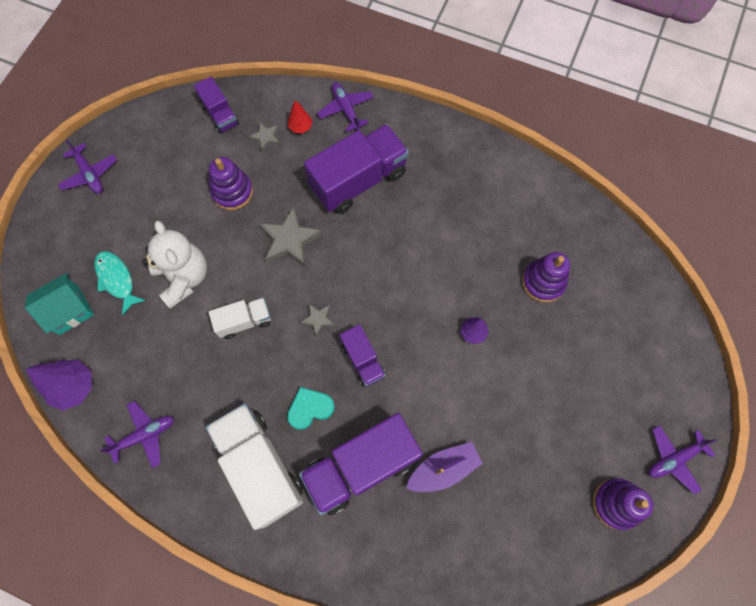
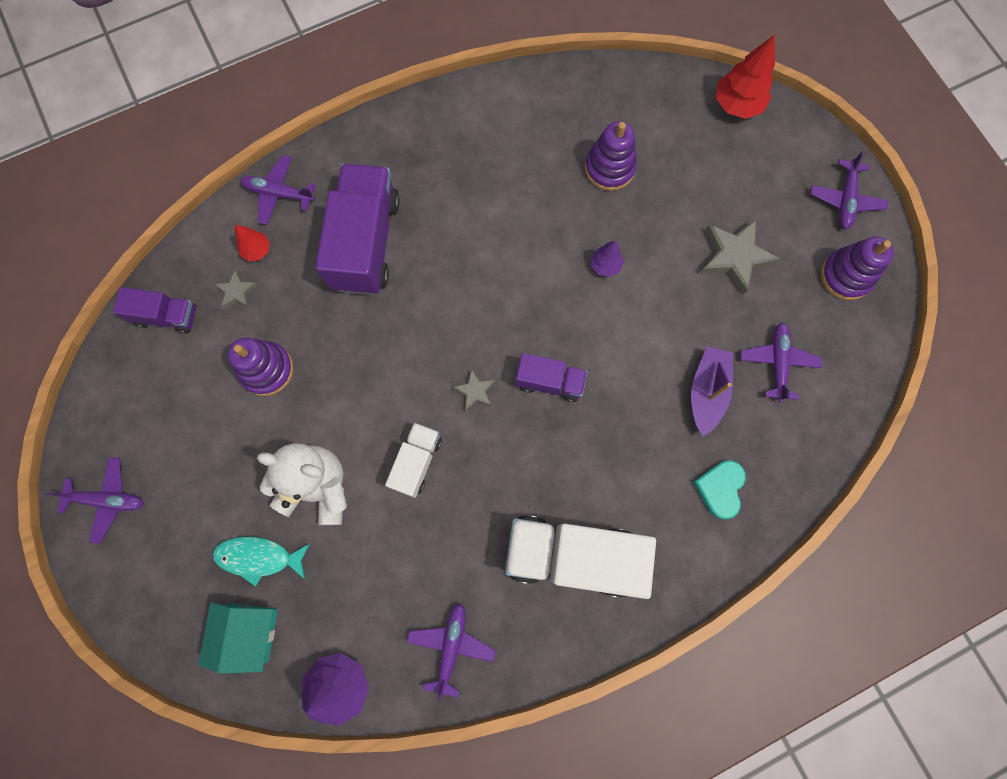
camera: 50 degrees left, 5 degrees up
grey star [259,207,322,267] -> grey star moved to [700,219,780,295]
turquoise heart [287,387,335,430] -> turquoise heart moved to [693,460,746,519]
purple truck [299,413,423,515] -> none
none -> red tree [716,35,775,119]
none -> purple plane [740,322,822,402]

